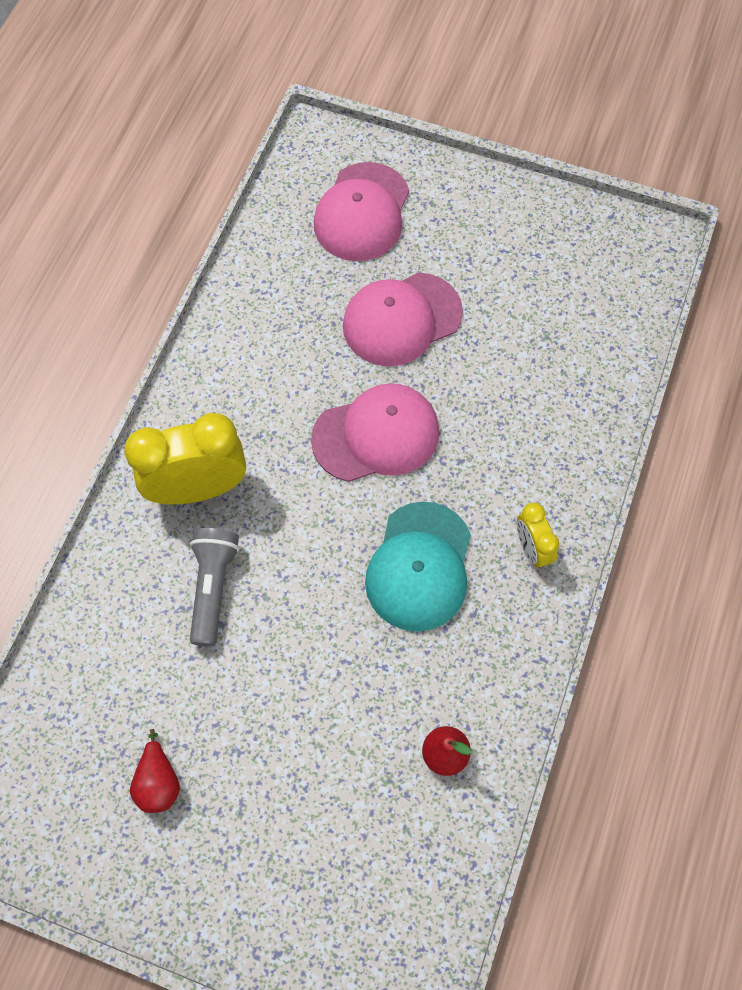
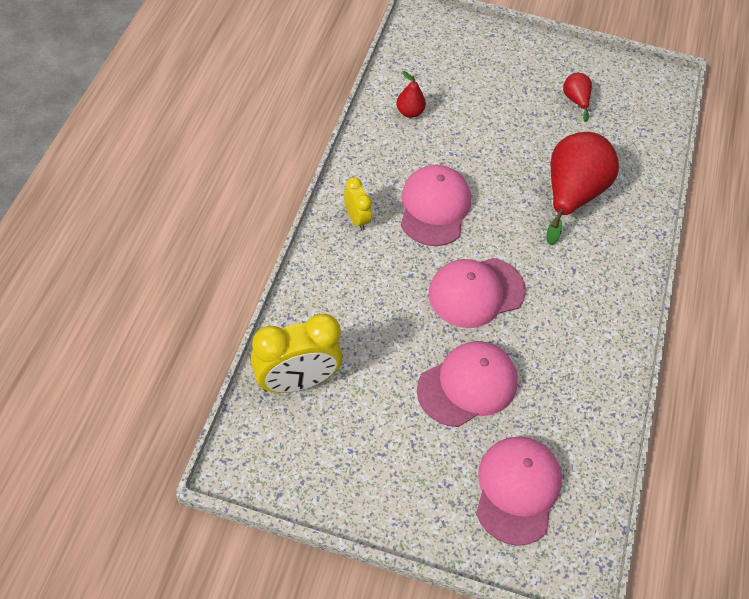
camera: 170 degrees right, 10 degrees down
yellow clock [124,413,246,505] -> yellow clock moved to [251,314,342,393]
grey flashlight [190,528,239,646] -> red pear [546,132,619,245]
turquoise cap [365,501,471,632] -> pink cap [401,165,471,246]

